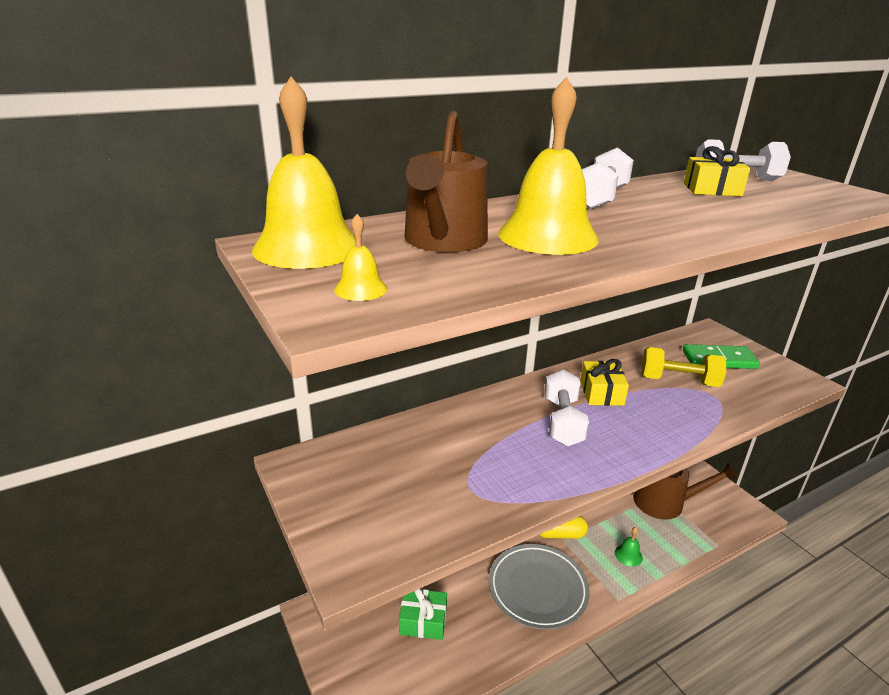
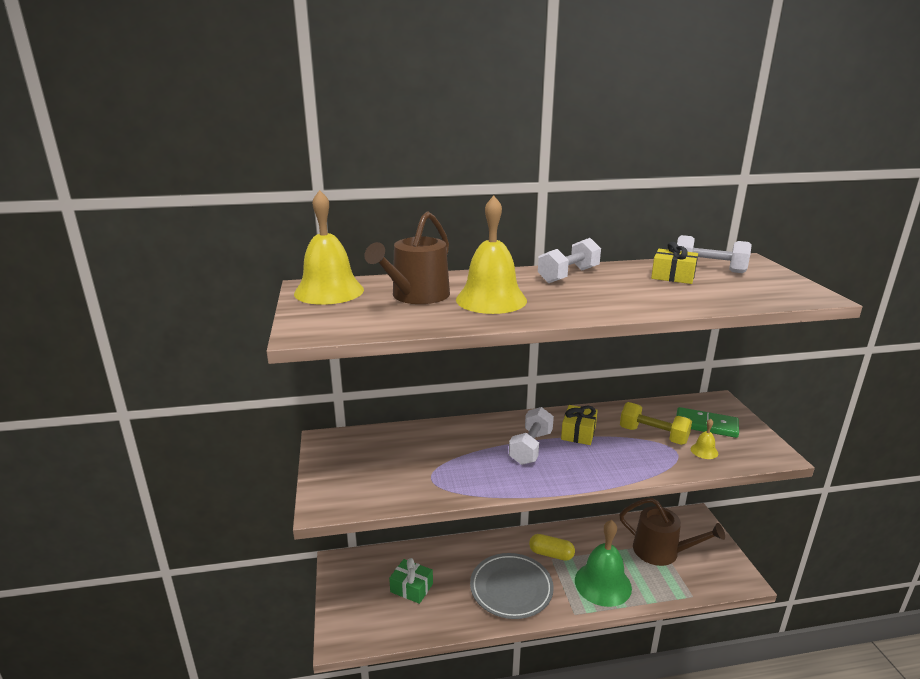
camera: 20 degrees right, 5 degrees down
yellow bell [334,214,387,301] -> yellow bell moved to [691,419,718,459]
green bell [615,527,643,567] -> green bell [575,520,632,607], size x2.34

